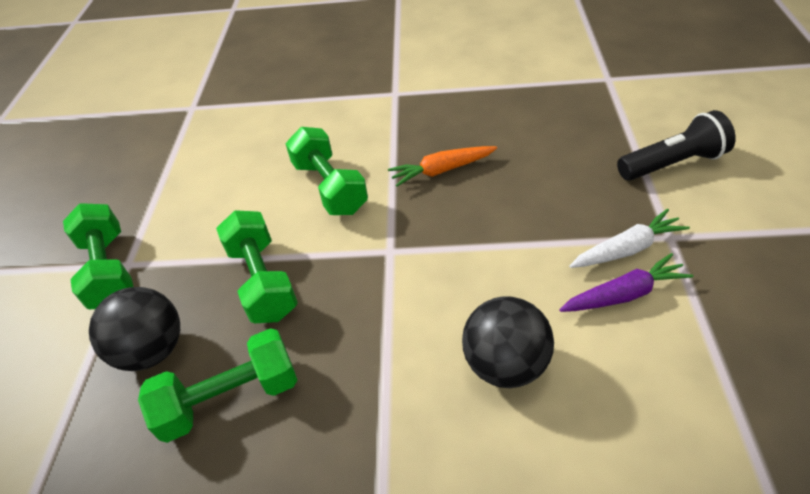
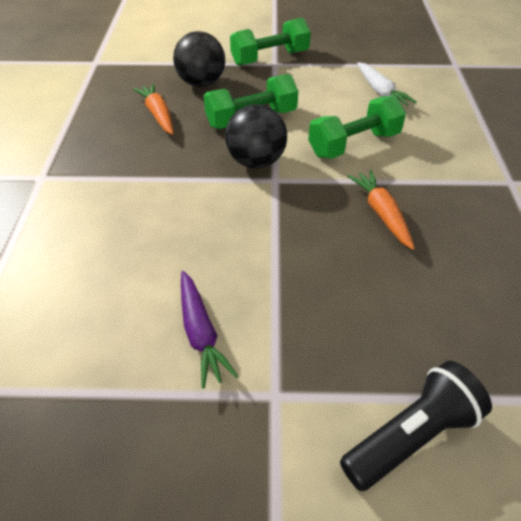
camera: 85 degrees right, 0 degrees up
green dumbbell [138,328,297,443] -> orange carrot [133,83,173,135]
black ball [462,296,554,388] -> black ball moved to [225,104,287,168]
white carrot [569,209,690,268] -> white carrot moved to [357,62,417,106]
black flashlight [617,110,735,181] -> black flashlight turned 105 degrees counterclockwise [340,361,492,491]

